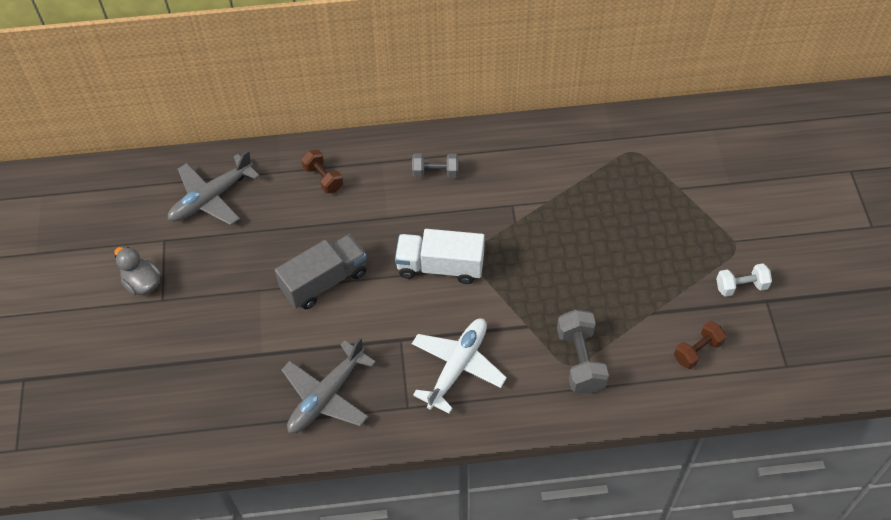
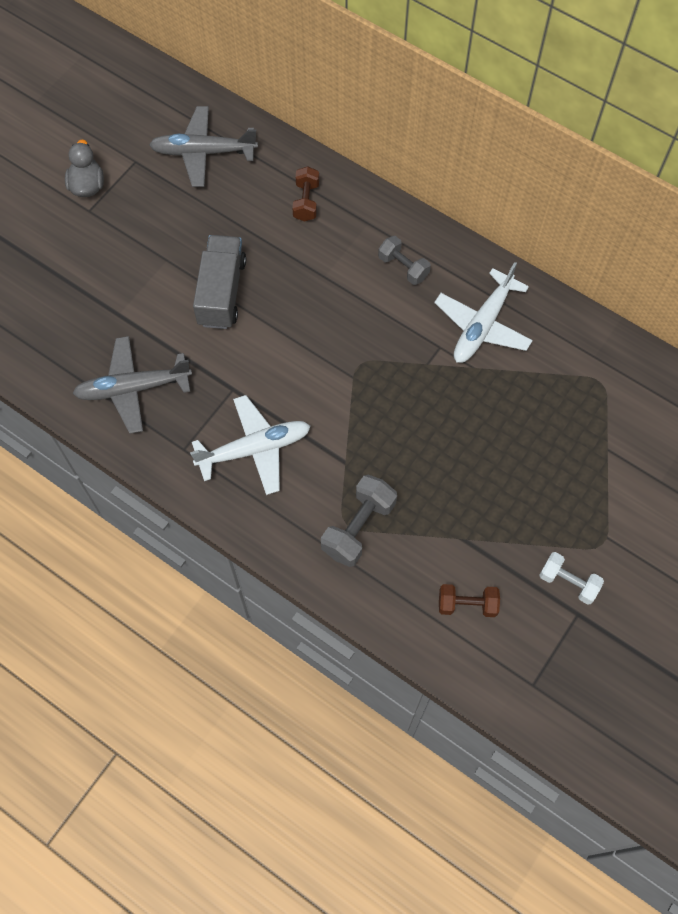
camera: 40 degrees right, 10 degrees up
grey truck [275,234,367,309] -> grey truck turned 90 degrees counterclockwise [193,235,246,329]
white truck [395,229,485,284] -> none
none -> white plane [434,262,533,363]

